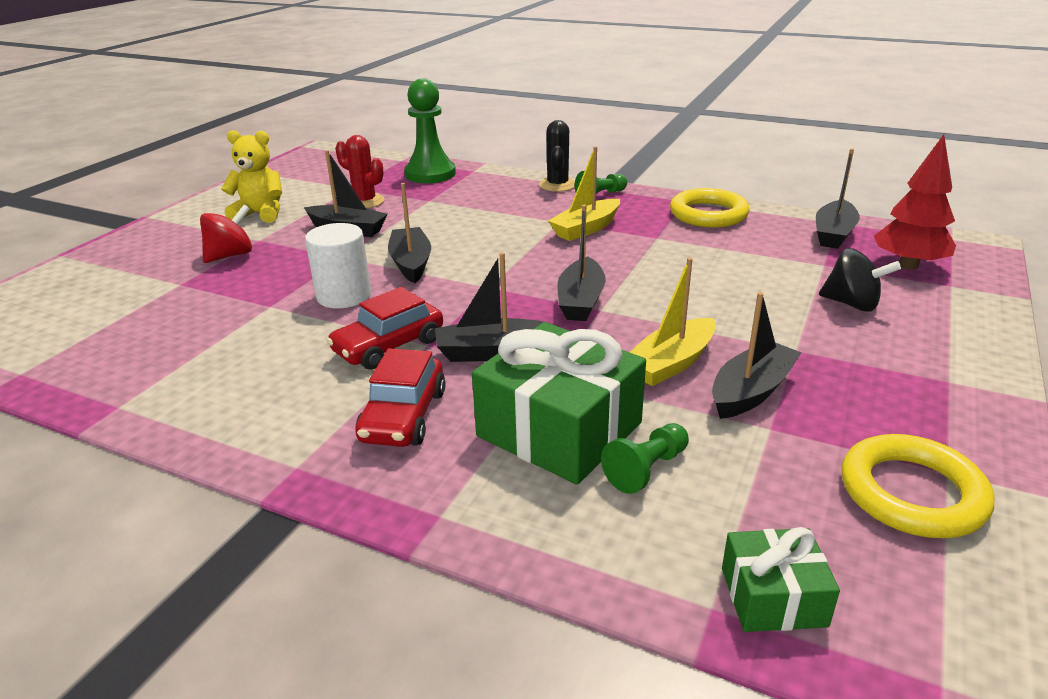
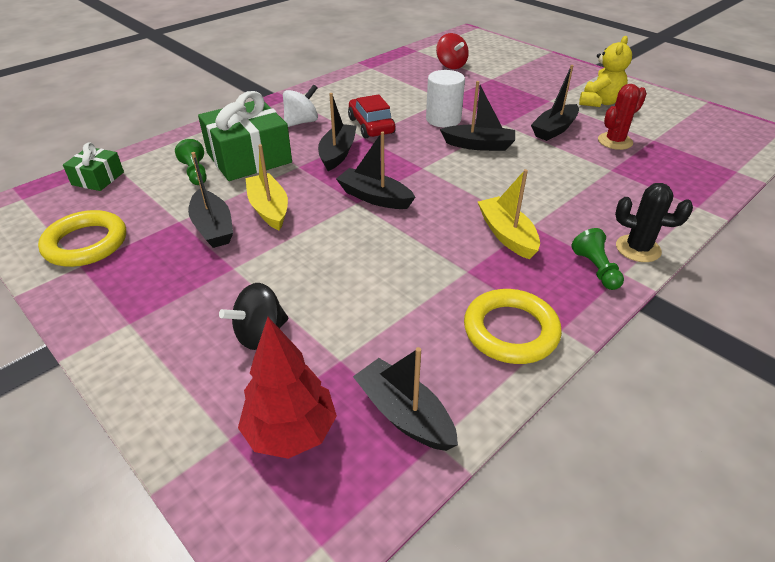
camera: 110 degrees right, 10 degrees up
red spinning top [200,205,252,263] -> red spinning top moved to [436,33,469,69]
red car [355,348,446,447] -> white spinning top [283,84,318,127]
green pawn [404,79,456,183] -> none

